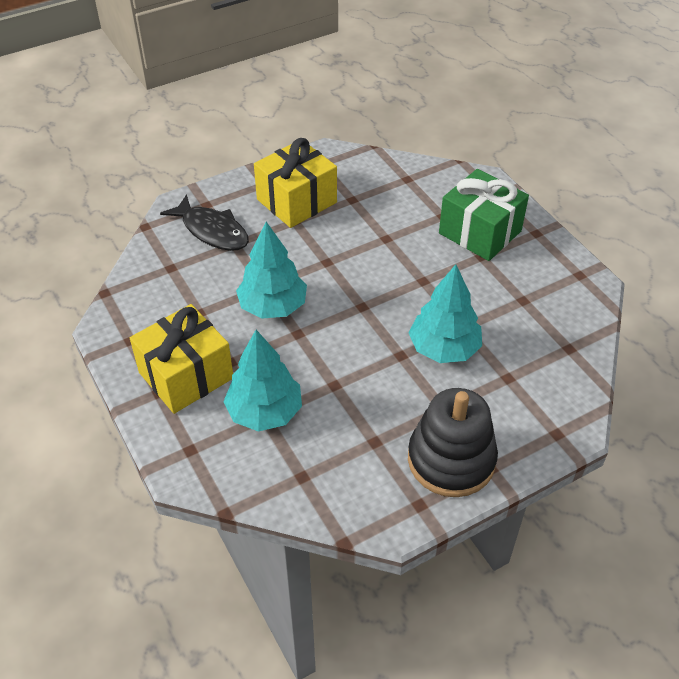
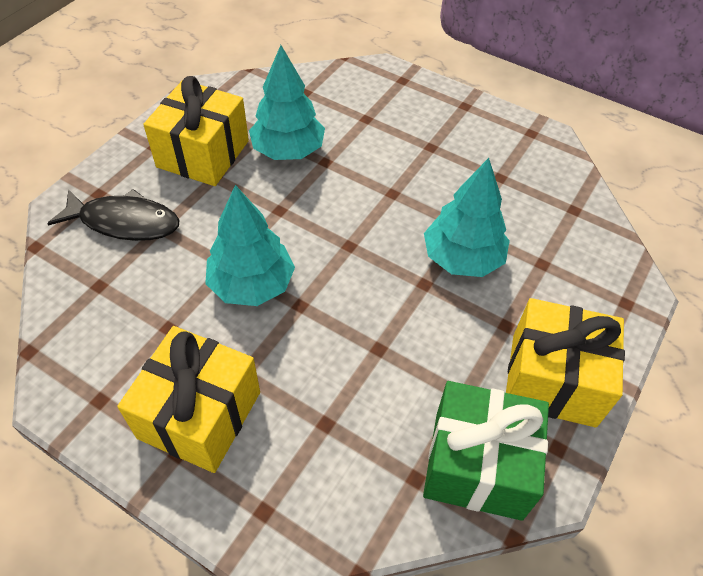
camera: 30 degrees left, 5 degrees up
turquoise tree [223,330,302,432] -> turquoise tree moved to [249,45,325,160]
black stacking toy [408,388,498,497] -> yellow gift [506,298,625,427]
green gift [439,169,529,261] -> green gift moved to [423,381,549,521]

